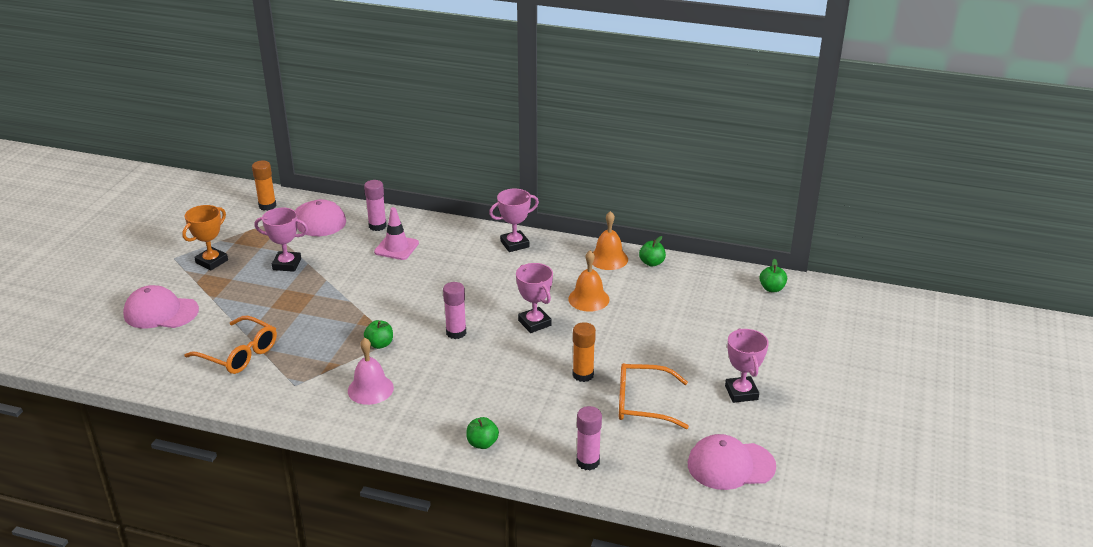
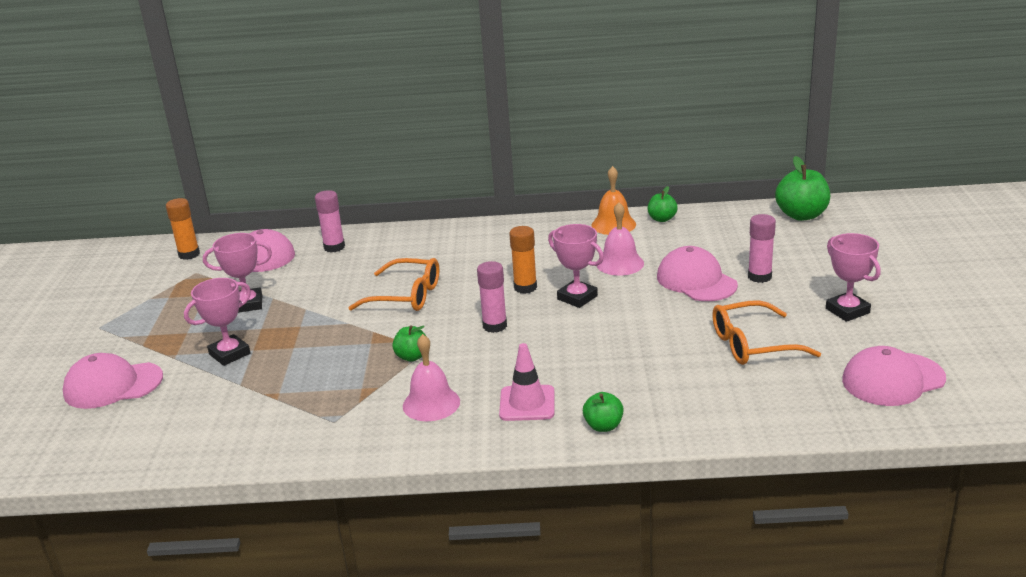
camera: 15 degrees left, 5 degrees down
orange trophy [182,205,228,270] -> none
orange glasses [184,316,277,374] -> orange glasses moved to [348,258,439,311]
pink traffic cone [374,207,419,260] -> pink traffic cone moved to [499,343,554,421]
pink trophy [489,188,539,252] -> pink trophy moved to [184,278,251,366]
orange bell [568,250,610,312] -> pink bell [597,202,644,276]
orange glue stick [573,322,596,382] -> orange glue stick moved to [509,226,537,294]
pink glue stick [577,406,602,470] -> pink glue stick moved to [748,214,776,283]
green apple [759,259,787,292] -> green apple [775,156,830,221], size x1.76
none -> pink cap [657,246,738,301]

